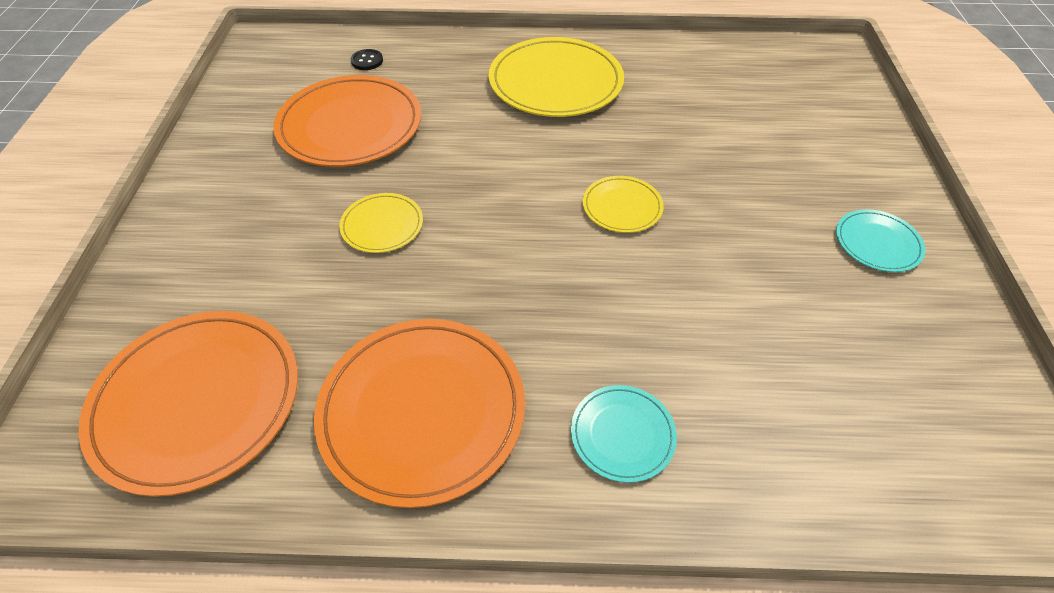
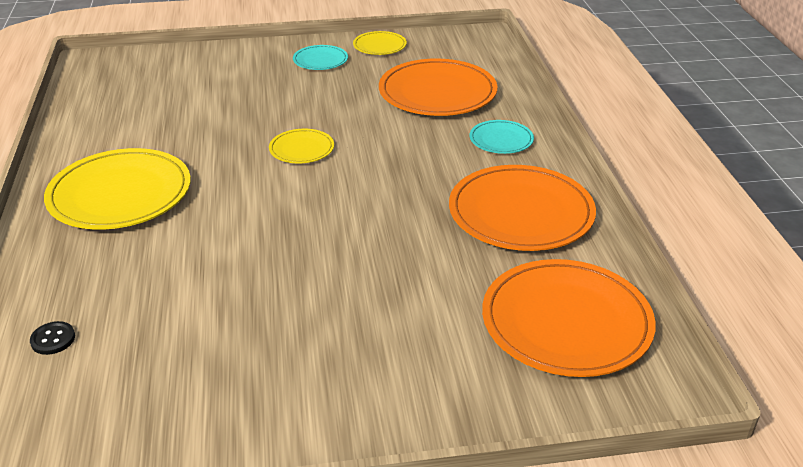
camera: 100 degrees left, 15 degrees down
orange plate [273,75,421,167] -> orange plate moved to [379,58,498,116]
yellow plate [339,193,423,253] -> yellow plate moved to [353,31,407,55]

